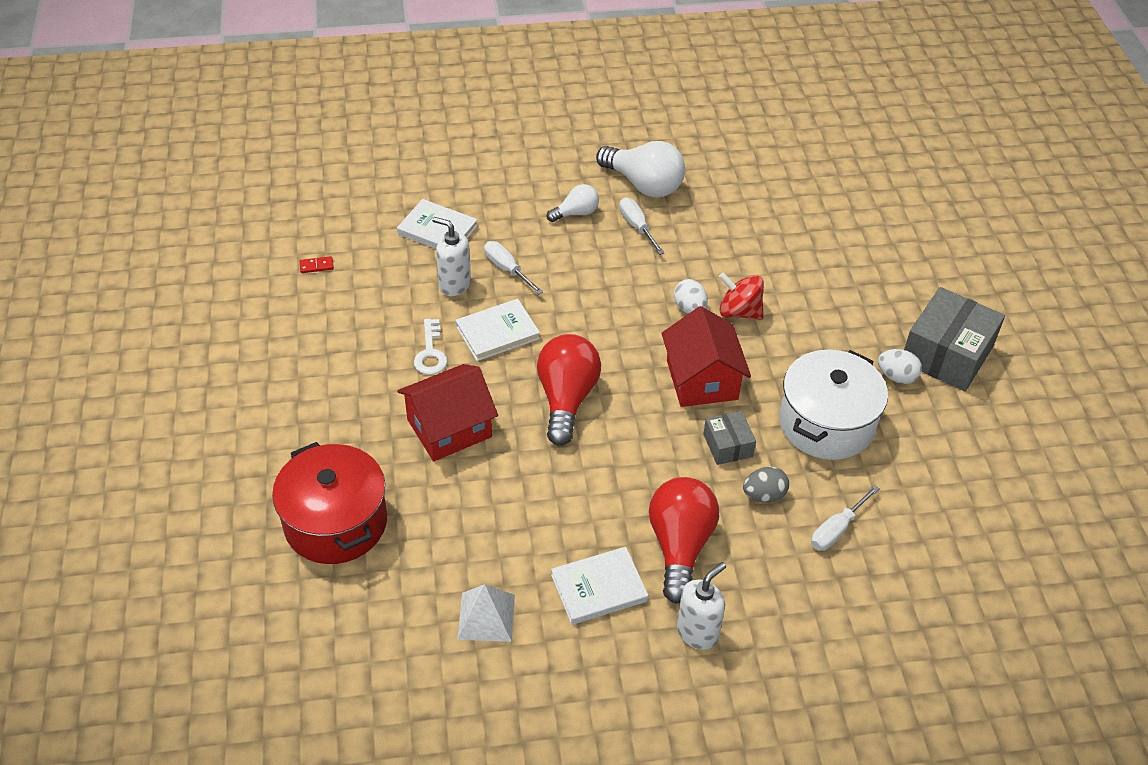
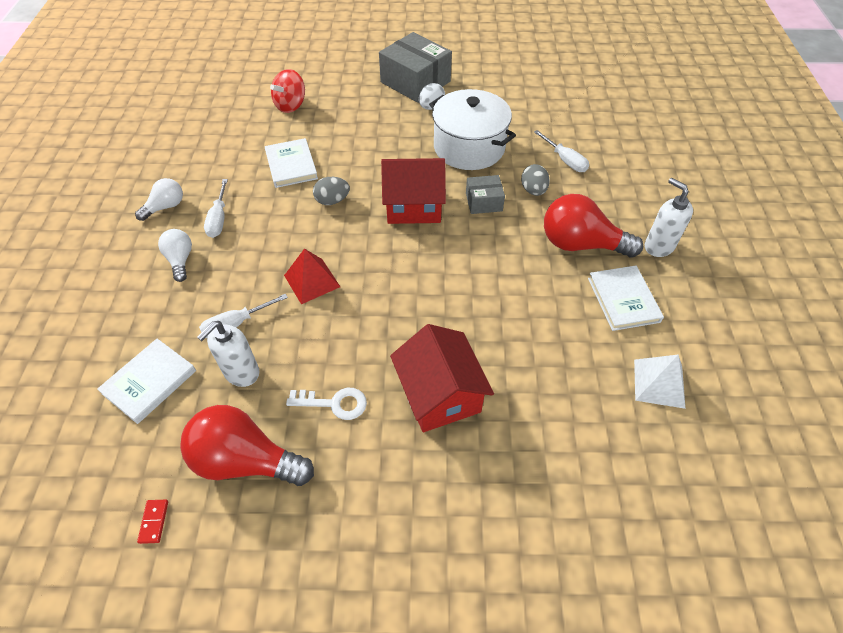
camera: 80 degrees left, 5 degrees up
red pot [272,442,387,564] -> none
white book [456,299,540,361] -> white book moved to [265,138,318,188]
red light bulb [537,334,601,446] -> red light bulb moved to [180,405,314,486]
white light bulb [596,141,685,197] -> white light bulb [135,178,183,221], size x0.55
white screwdriver [619,197,665,255] -> white screwdriver turned 75 degrees counterclockwise [204,179,228,238]
white egg [674,279,708,314] -> grey egg [313,177,350,205]
red spinning top [719,272,764,320] -> red spinning top moved to [270,69,305,113]
none -> red pyramid [284,248,340,304]

